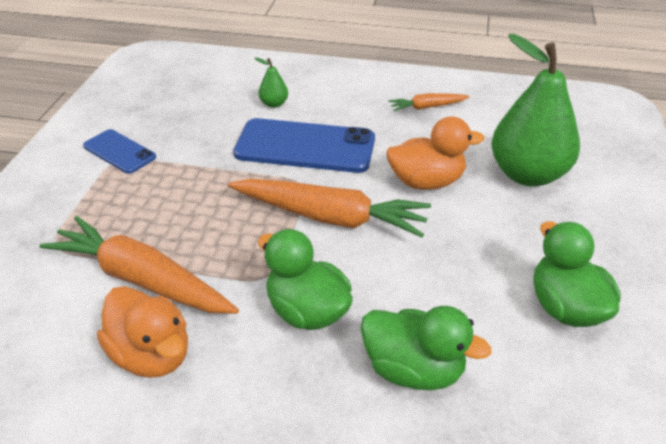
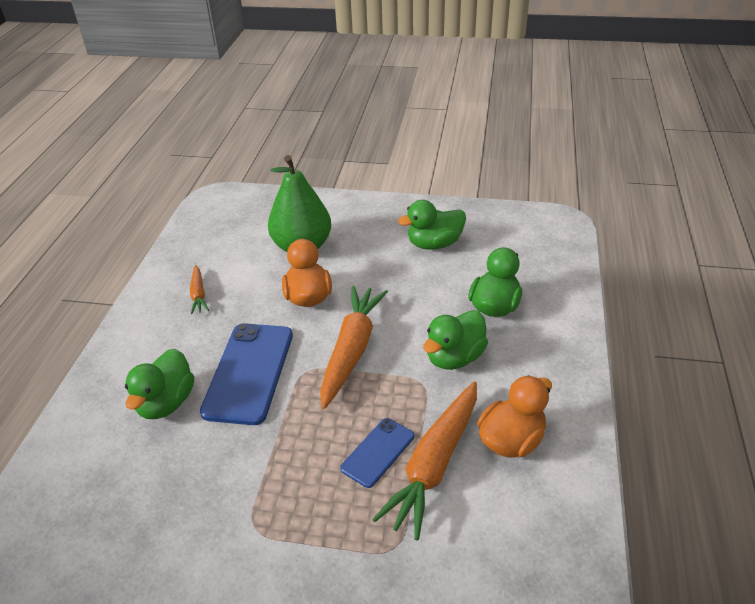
camera: 90 degrees left, 0 degrees up
blue phone [83,129,156,174] -> blue phone moved to [340,418,414,488]
green pear [254,58,288,108] -> green duck [125,349,194,419]

